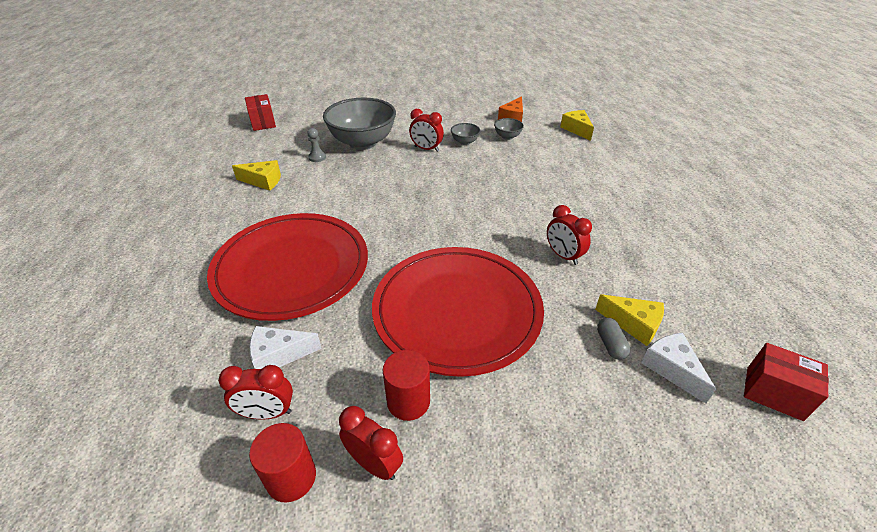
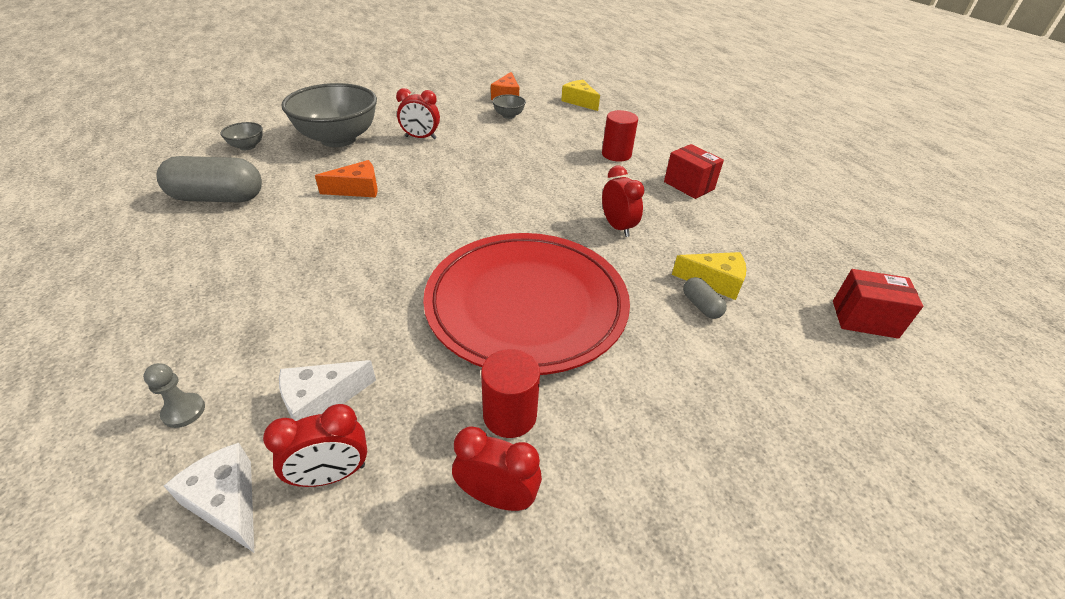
camera: 20 degrees left, 0 degrees up
red plate [207,213,368,321] -> none
yellow cheese [232,160,281,191] -> grey capsule [156,156,262,202]
red box [245,94,276,131] -> red box moved to [664,144,724,199]
red cylinder [249,423,316,502] -> red cylinder moved to [602,110,638,162]
grey pawn [307,128,326,162] -> grey pawn moved to [143,363,205,428]
grey bowl [451,123,480,145] -> grey bowl moved to [220,122,263,150]
red clock [547,205,592,265] -> red clock turned 150 degrees counterclockwise [602,166,645,237]
white cheese [641,333,716,403] -> white cheese moved to [164,443,254,552]
none -> orange cheese [315,160,378,198]

